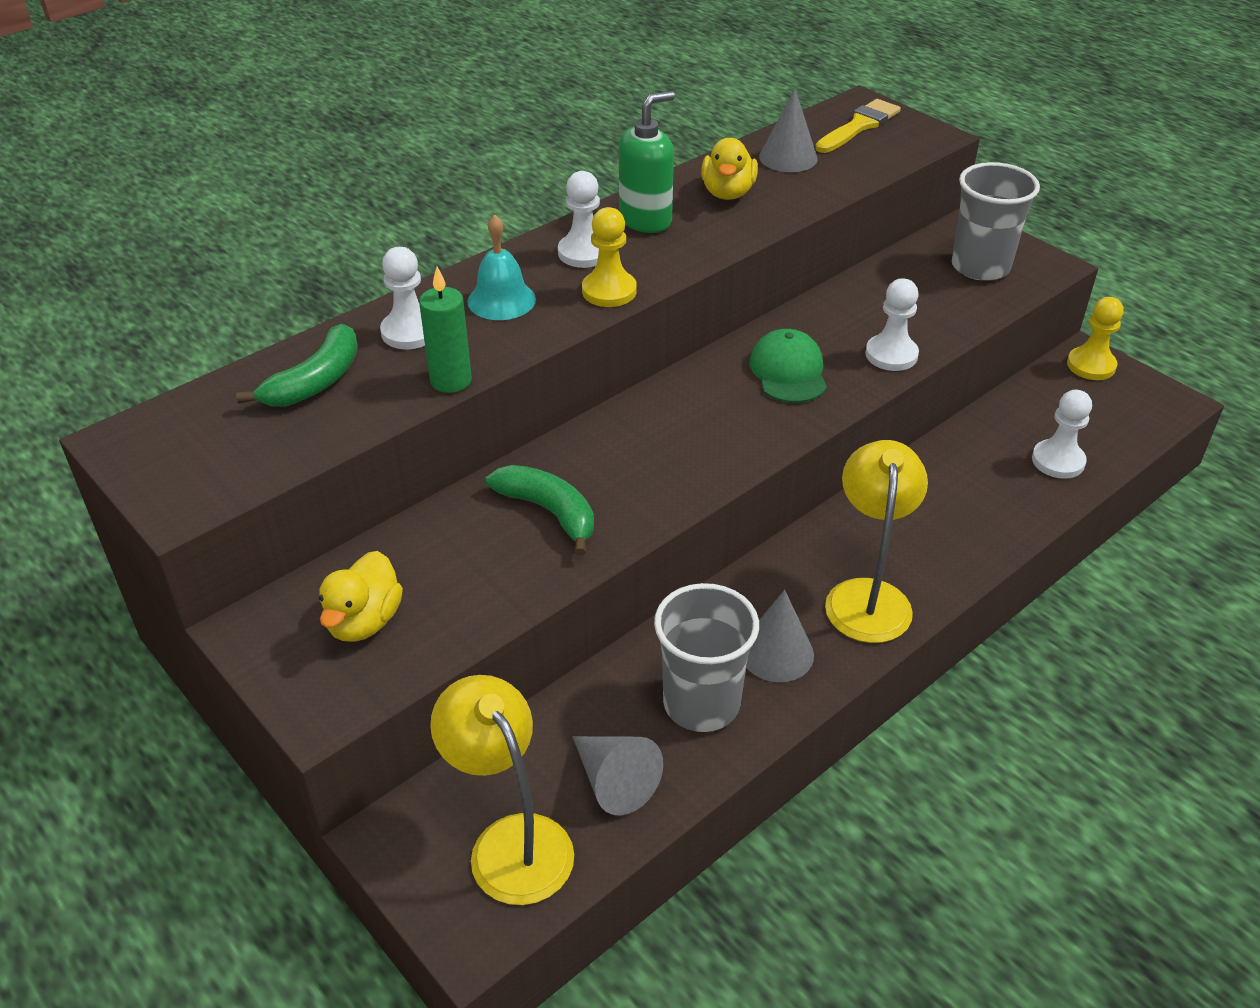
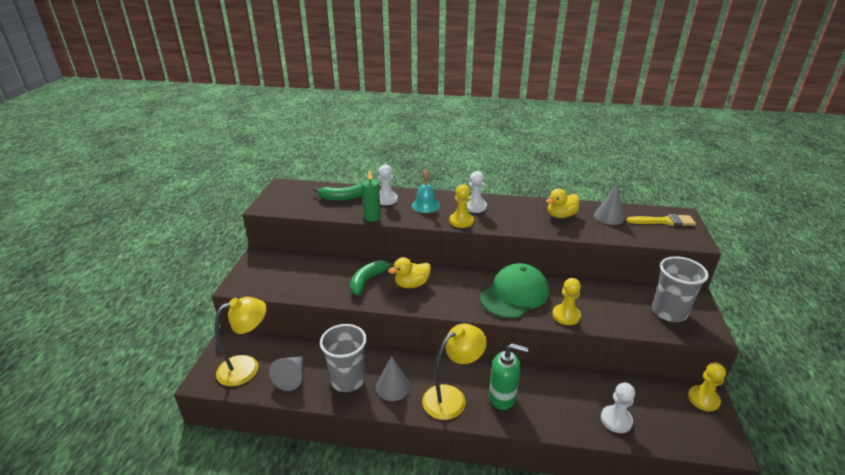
camera: 50 degrees right, 10 degrees down
yellow duck [319,551,403,642] -> yellow duck moved to [388,257,431,288]
yellow lamp [430,675,574,905] -> yellow lamp turned 45 degrees clockwise [215,297,266,386]
green banana [486,465,594,556] -> green banana turned 150 degrees counterclockwise [350,260,394,295]
green soap dispenser [619,91,675,233] -> green soap dispenser moved to [489,343,529,410]
green cap [749,329,827,403] -> green cap [480,263,549,318], size x1.57
white pawn [865,278,919,371] -> yellow pawn [552,278,581,325]

